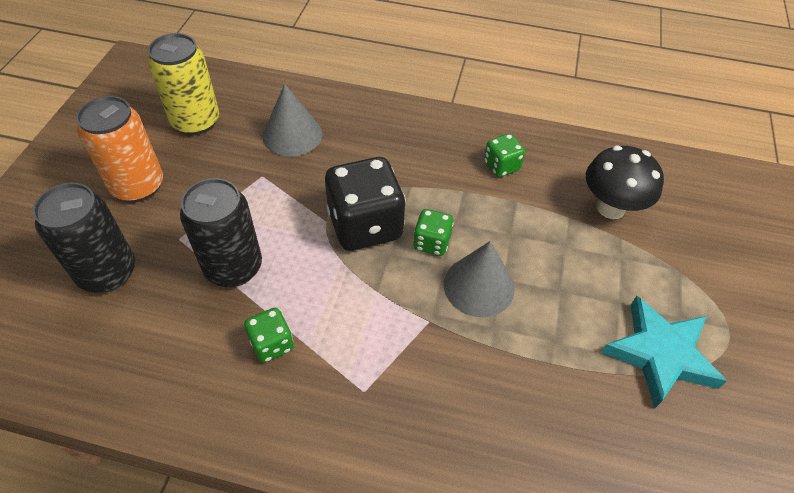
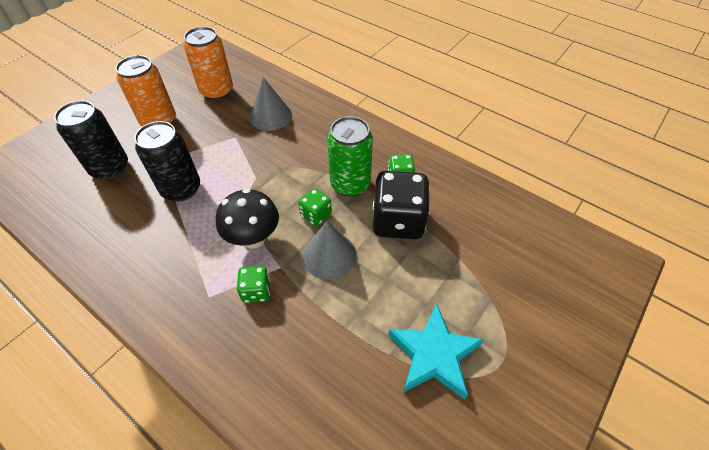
camera: 25 degrees right, 0 degrees up
yellow can [148,33,219,135] -> orange can [184,27,233,100]
green dice [244,308,294,363] -> green dice moved to [237,266,270,303]
black dice [325,157,406,251] -> black dice moved to [373,171,430,239]
black mushroom [586,145,664,219] -> black mushroom moved to [216,189,279,249]
none -> green can [327,116,373,197]

